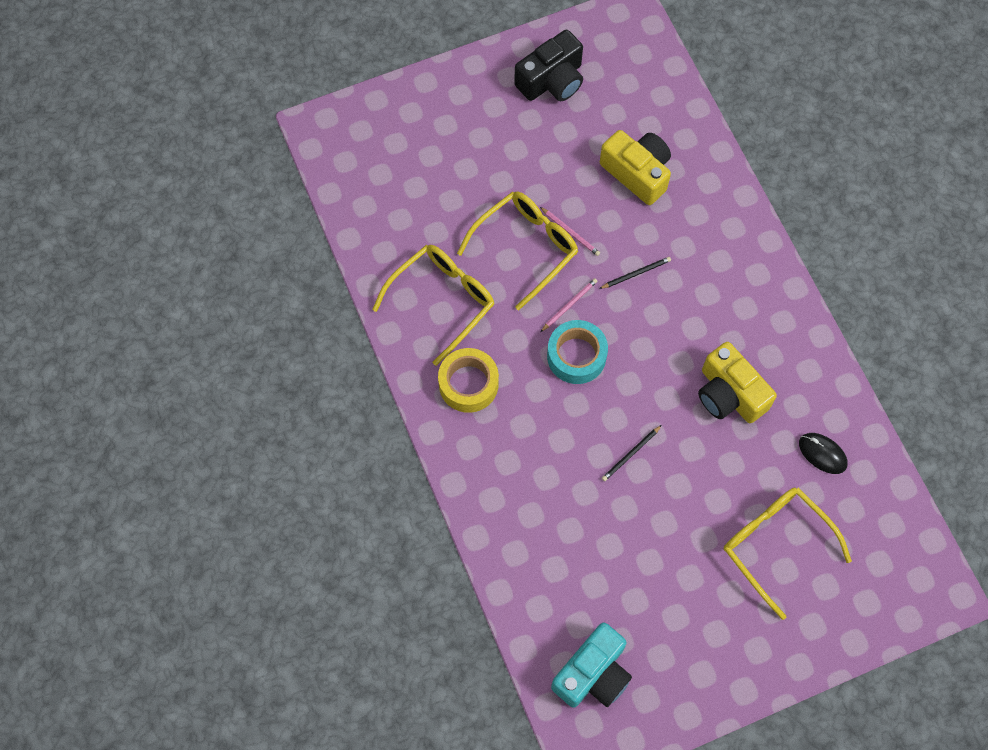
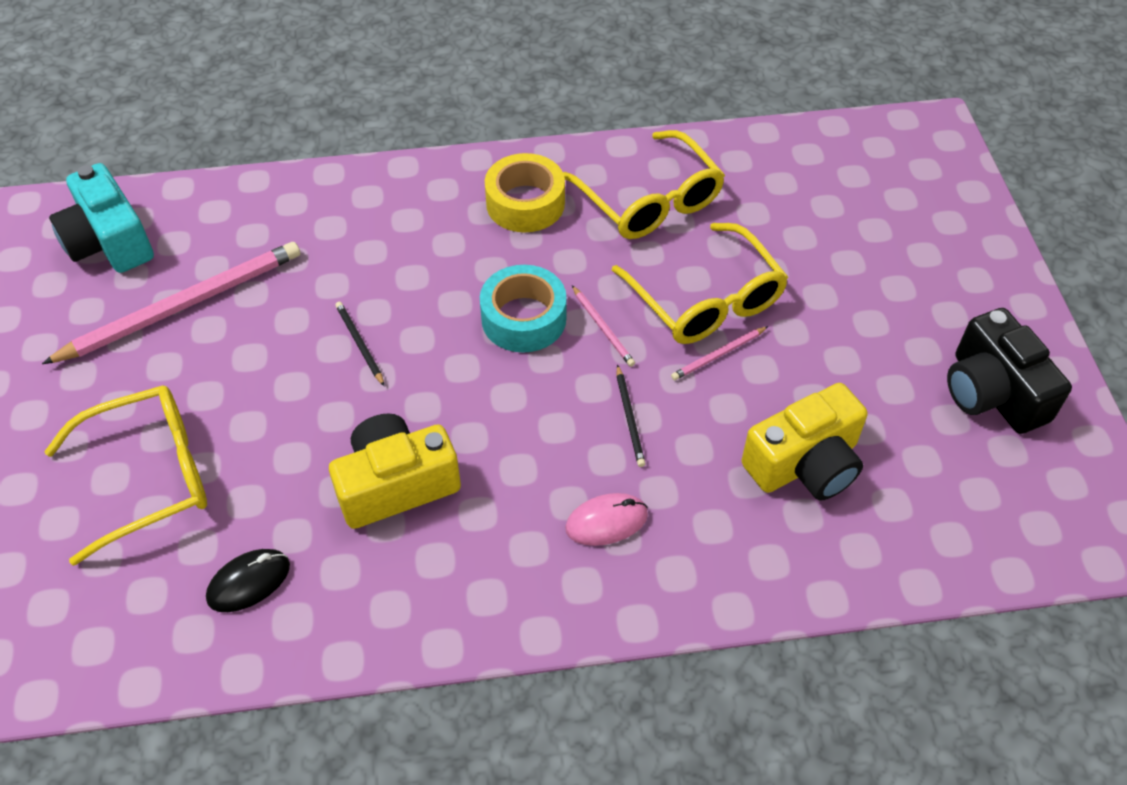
camera: 105 degrees right, 15 degrees down
none -> pink pencil [42,242,300,364]
none -> pink mouse [565,493,648,546]

